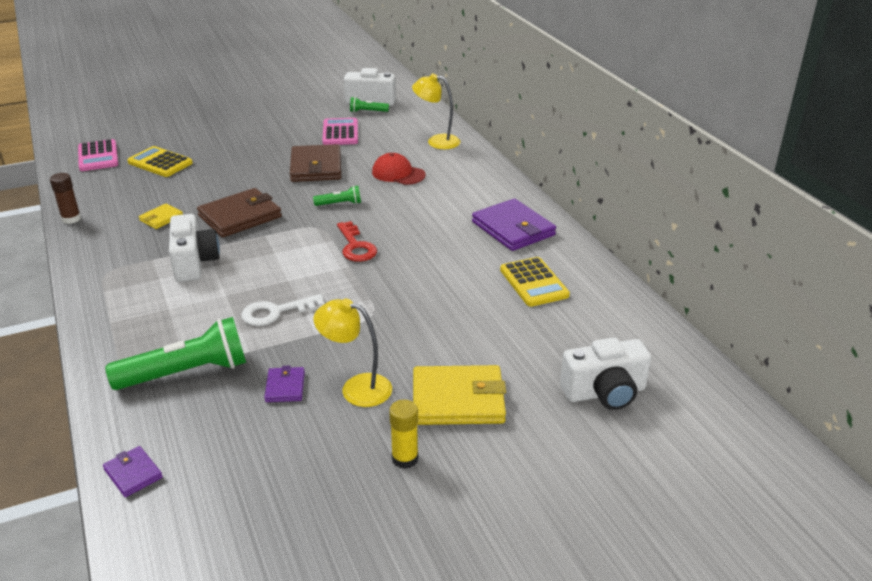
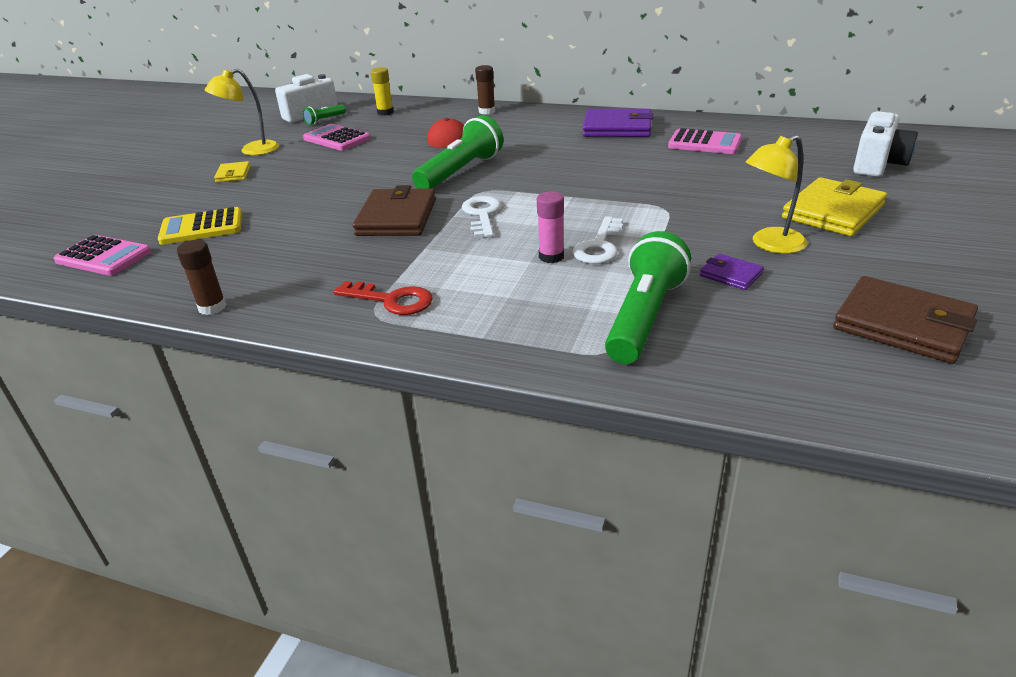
camera: 45 degrees left, 0 degrees up
purple wallet [103,446,163,497] -> none
yellow wallet [139,203,183,229] -> yellow wallet moved to [214,161,251,182]
white camera [169,214,220,282] -> none
brown wallet [290,144,341,182] -> brown wallet moved to [833,276,978,364]
green flashlight [313,185,361,206] -> green flashlight [412,115,503,189], size x2.10
red key [337,221,377,262] -> red key moved to [333,281,433,315]
yellow glue stick [389,399,418,469] -> yellow glue stick moved to [371,67,394,116]
yellow lamp [412,74,461,149] -> yellow lamp moved to [205,69,279,155]
yellow calculator [500,257,570,307] -> pink calculator [668,128,742,154]
none -> white key [462,196,501,238]
none -> brown glue stick [475,65,495,114]
none -> pink glue stick [537,191,564,263]

